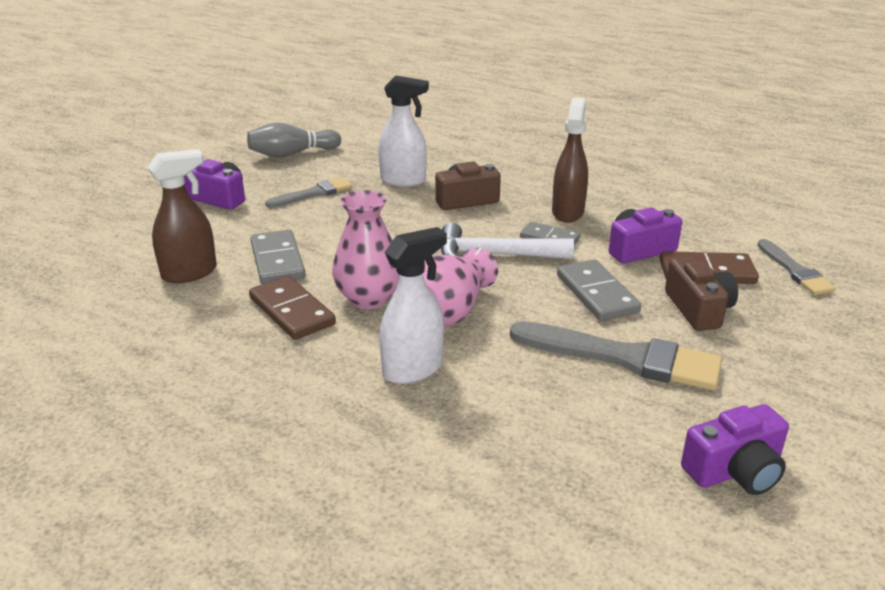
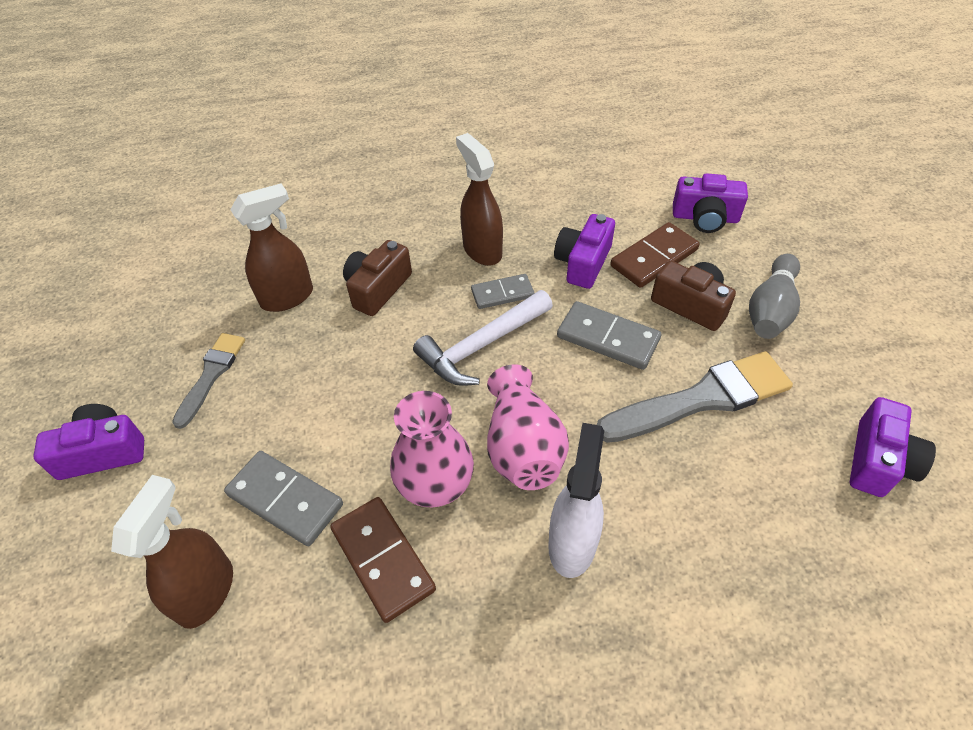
camera: 40 degrees left, 20 degrees up
grey bowling pin [247,122,341,158] -> grey bowling pin moved to [749,254,800,339]
brown domino [249,276,336,340] -> brown domino turned 45 degrees clockwise [330,497,436,623]
white spray bottle [378,75,429,187] -> brown spray bottle [230,184,313,312]
grey brush [757,239,836,295] -> purple camera [673,173,748,233]

